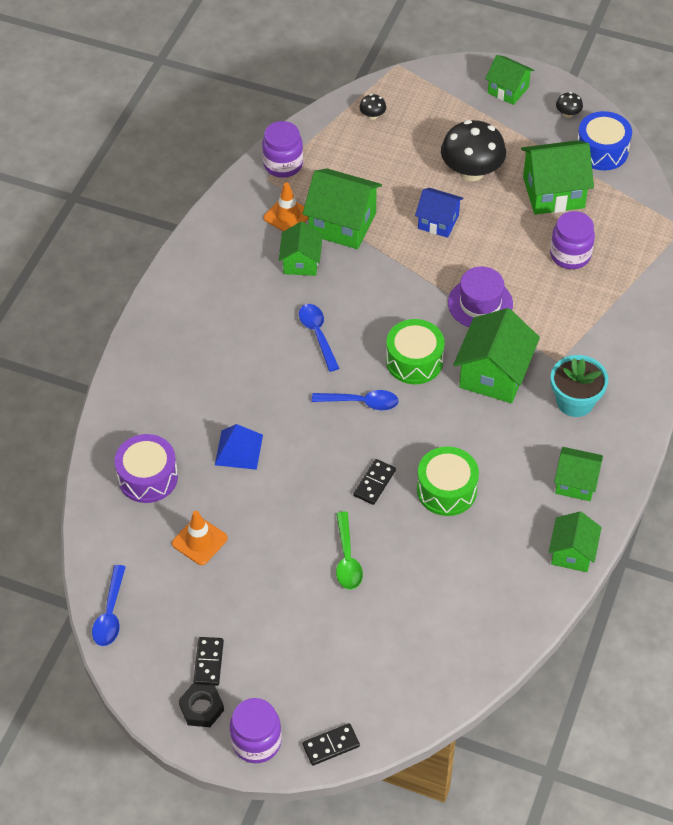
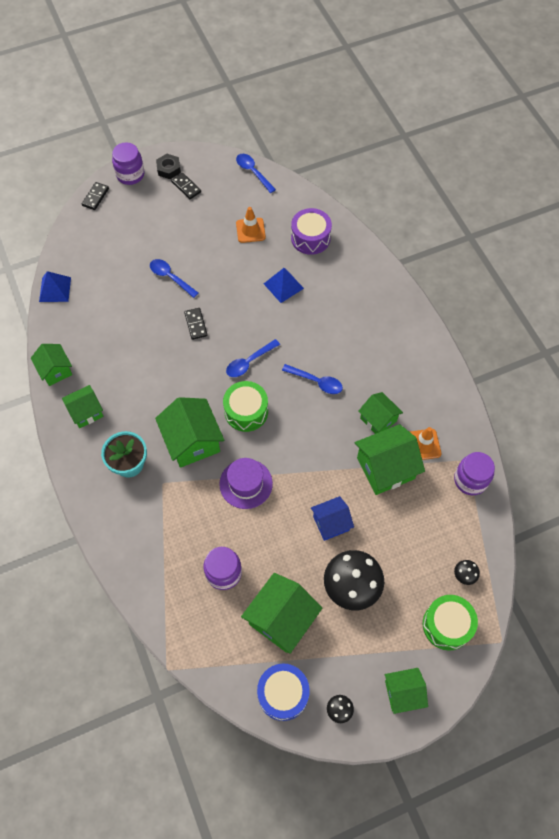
camera: 135 degrees right, 10 degrees up
green spoon [336,512,363,590] -> blue spoon [150,259,198,298]
green drum [417,447,479,516] -> green drum moved to [423,595,478,651]
none -> blue pyramid [39,271,71,302]

